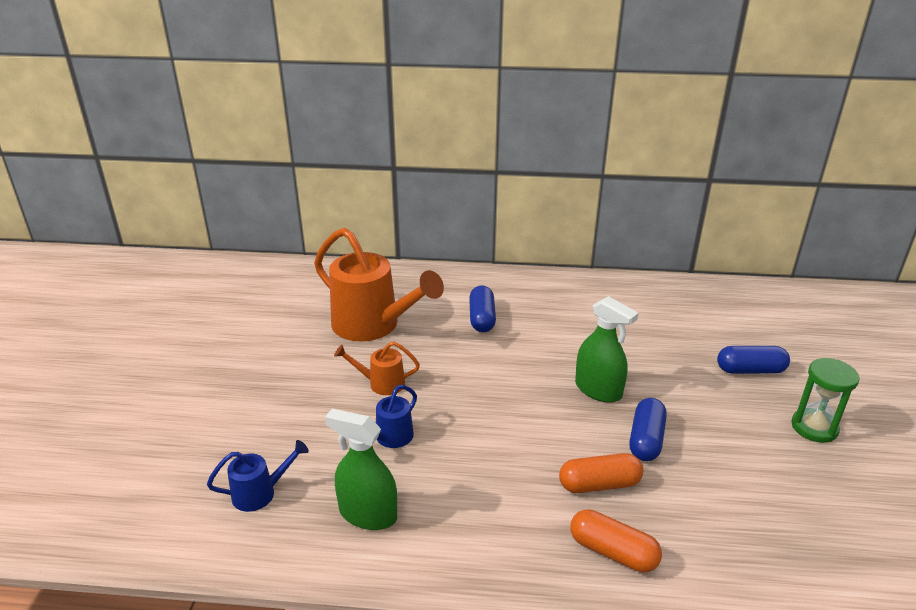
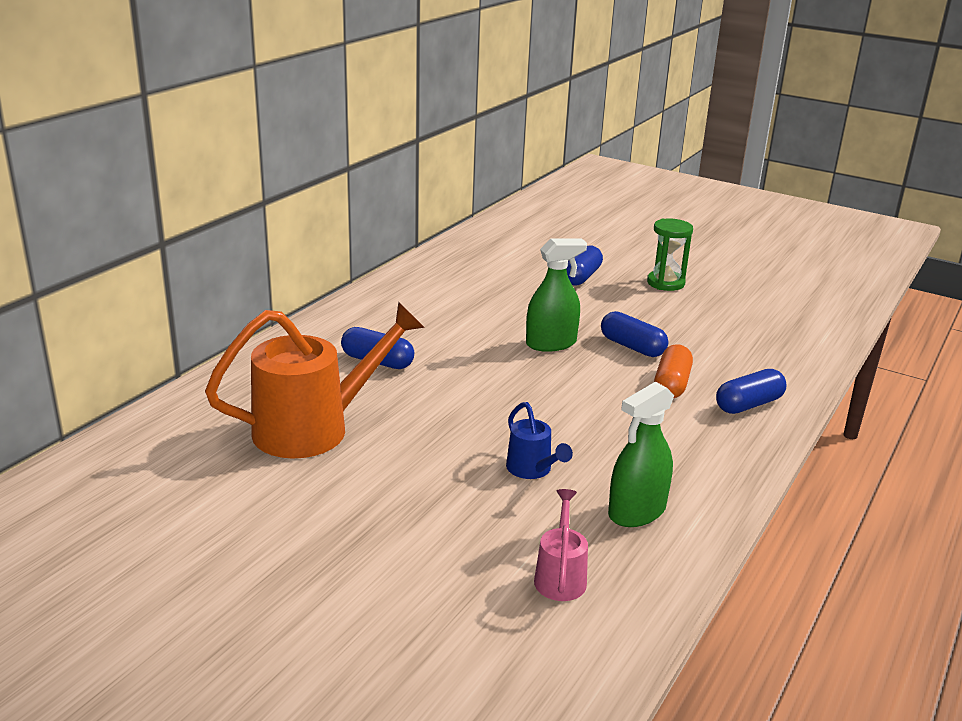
camera: 65 degrees left, 5 degrees down
blue watering can [207,440,309,512] -> pink watering can [534,489,588,601]
orange watering can [334,341,420,395] -> none
orange capsule [570,509,662,572] -> blue capsule [716,369,787,414]

